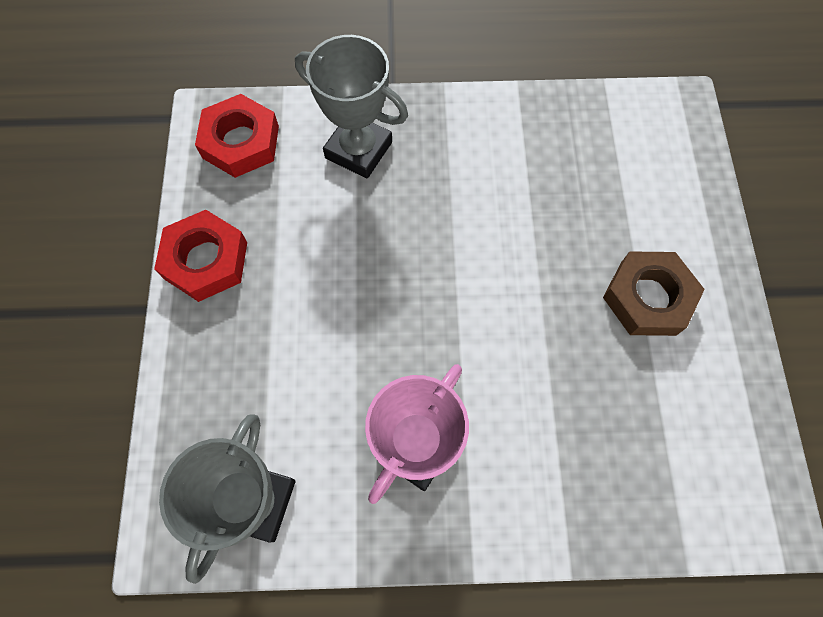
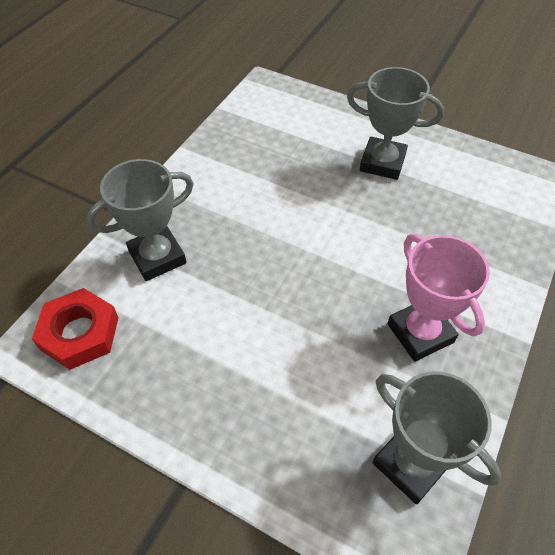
camera: 60 degrees left, 15 degrees down
red nut [154,210,247,302] -> none
brown nut [603,251,705,336] -> grey trophy [347,67,444,180]

